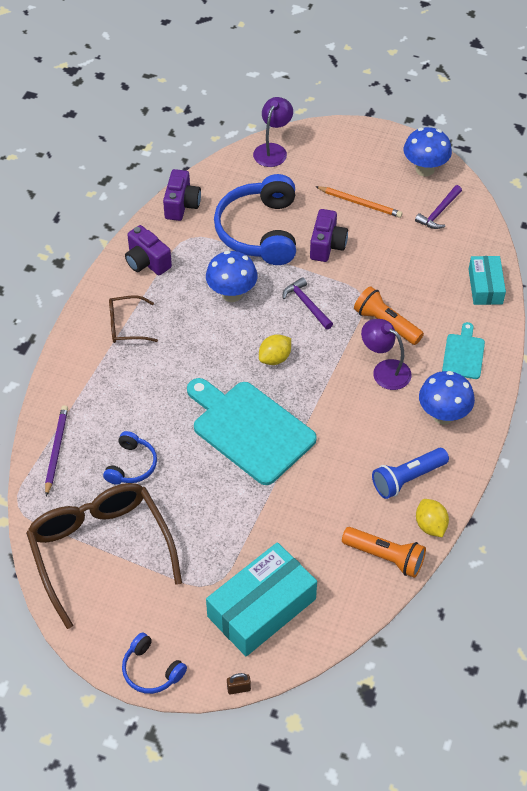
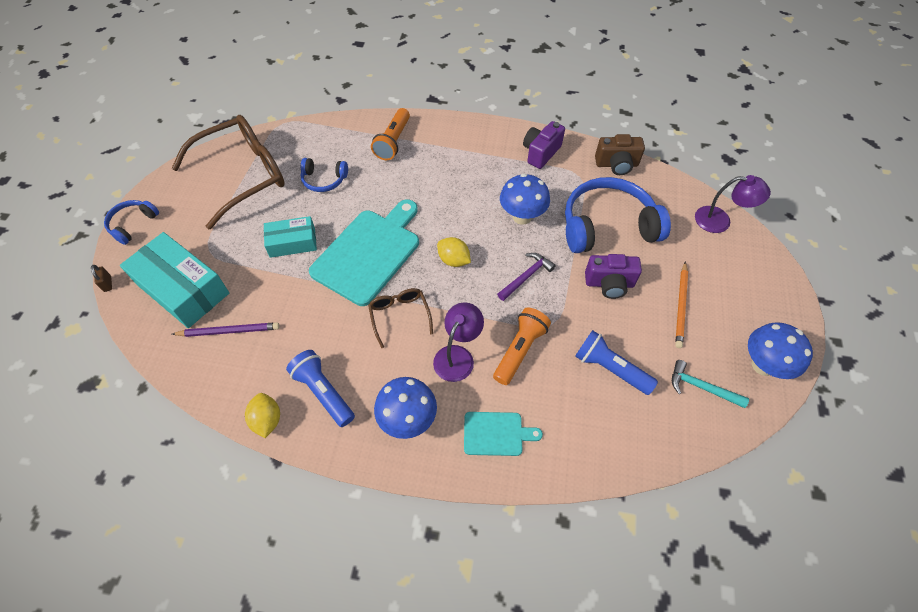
camera: 80 degrees right, 5 degrees up
purple pencil [45,405,68,496] -> purple pencil moved to [172,322,280,337]
brown glasses [109,296,158,343] -> brown glasses moved to [368,288,433,348]
purple camera [163,169,201,221] -> brown camera [595,134,645,175]
orange flashlight [342,527,426,578] -> orange flashlight moved to [371,108,410,160]
purple hammer [415,185,462,229] -> turquoise hammer [672,360,749,408]
yellow lemon [416,499,449,537] -> yellow lemon turned 75 degrees counterclockwise [245,393,280,438]
turquoise box [469,256,506,305] -> turquoise box moved to [264,216,317,258]
none -> blue flashlight [575,330,658,395]

